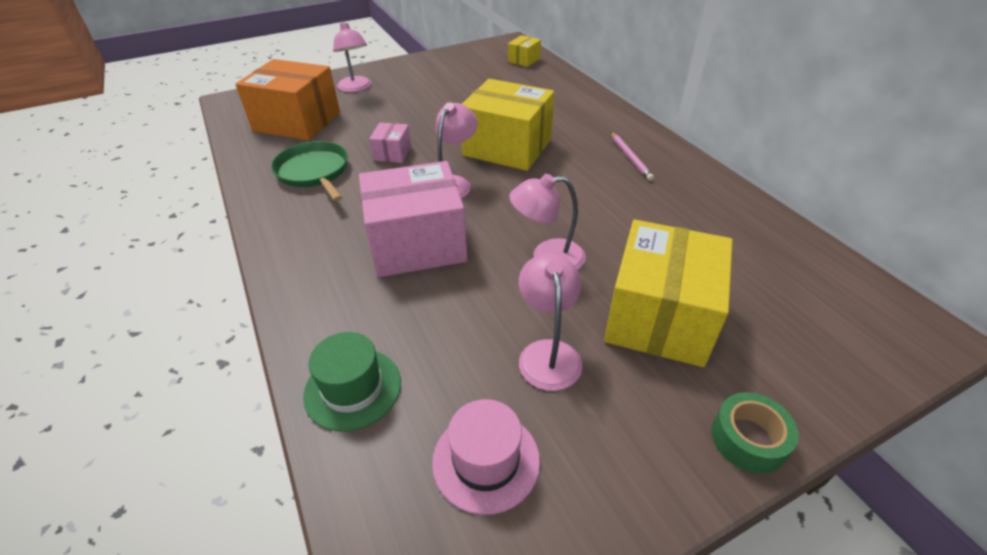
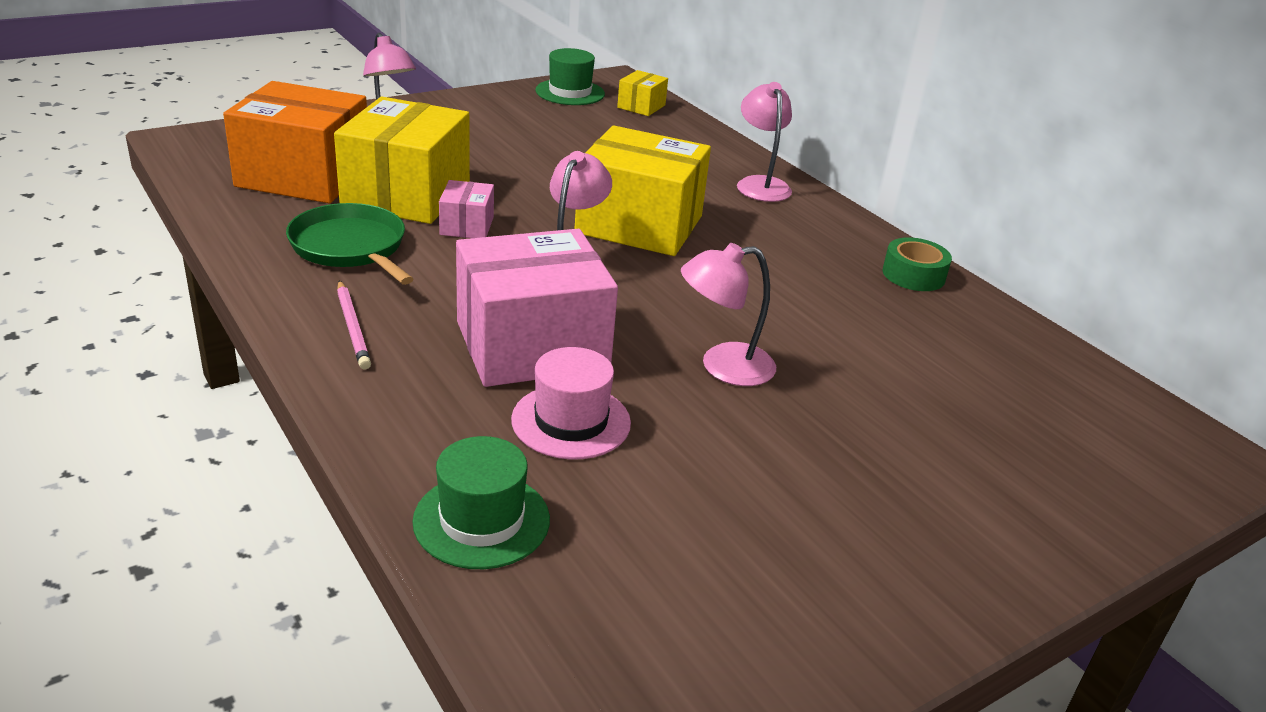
camera: 10 degrees left, 10 degrees down
pink hat [432,399,540,515] -> pink hat moved to [511,347,631,460]
pink lamp [519,253,582,391] -> pink lamp moved to [737,82,792,202]
yellow box [604,220,732,367] -> yellow box moved to [334,97,470,224]
pink pencil [611,132,654,181] -> pink pencil moved to [337,280,371,370]
green tape [711,392,799,474] -> green tape moved to [883,237,952,291]
none -> green hat [535,48,605,105]

